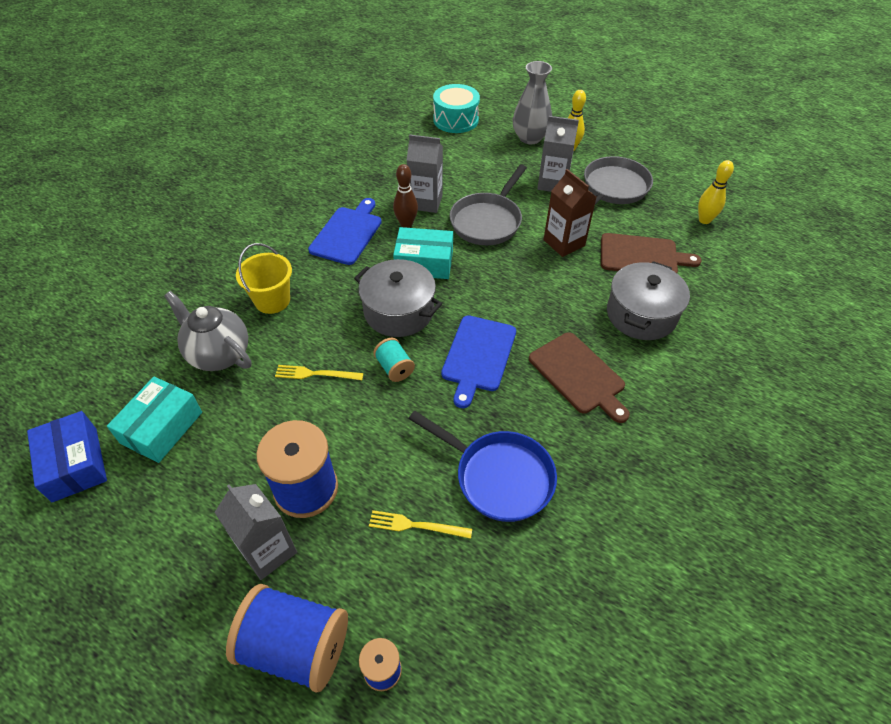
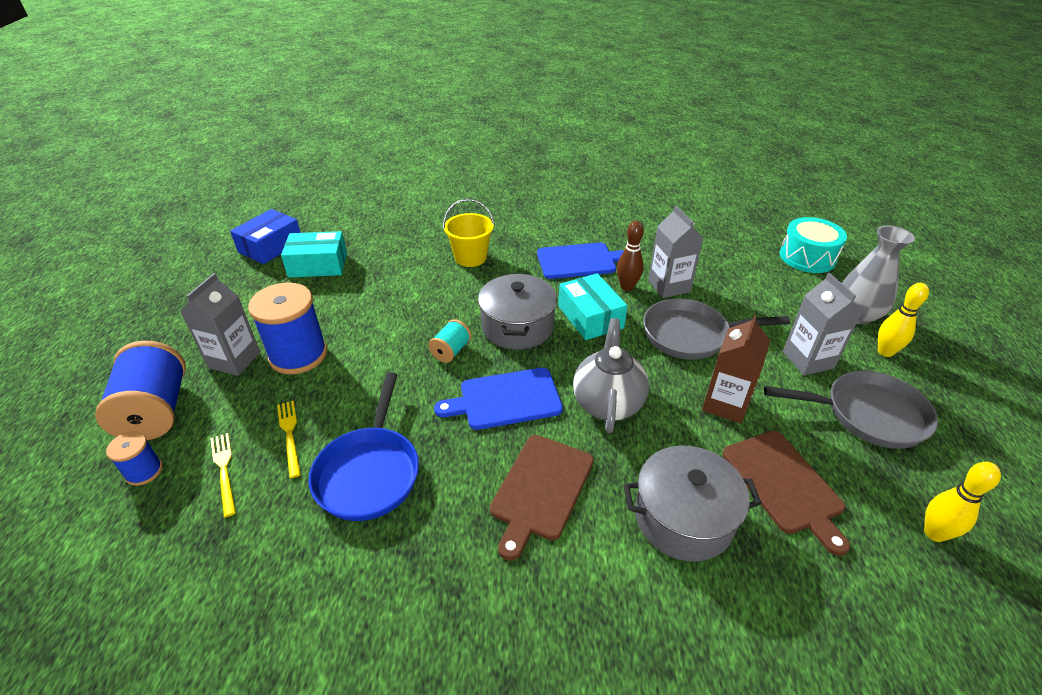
camera: 60 degrees right, 10 degrees down
grey teapot [164,291,252,371] -> grey teapot moved to [573,318,649,433]
yellow fork [275,365,364,380] -> yellow fork moved to [210,433,236,517]

